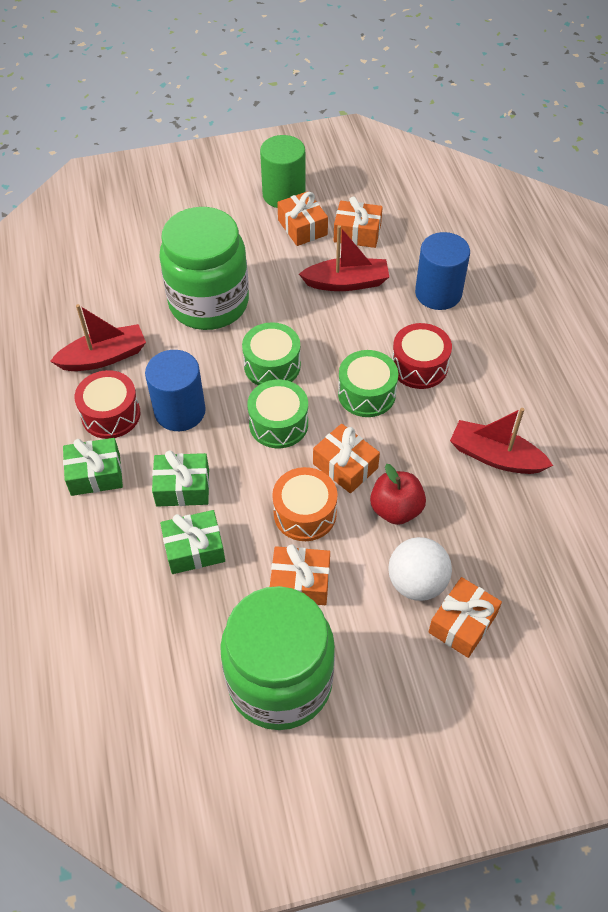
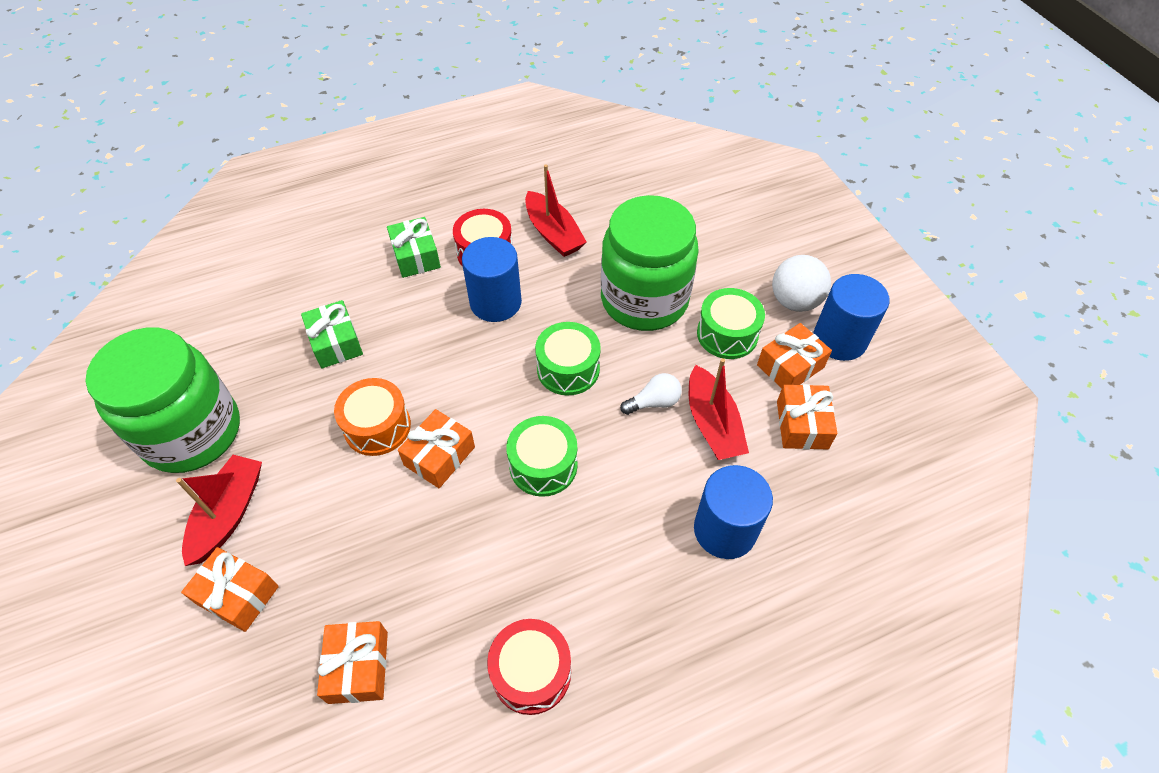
camera: 80 degrees right, 0 degrees up
green gift [152,450,209,507] -> none
green drum [247,380,308,448] -> green drum moved to [697,288,765,359]
green cylinder [260,135,306,208] -> blue cylinder [813,274,890,361]
orange gift [270,544,330,605] -> orange gift moved to [317,621,388,704]
red apple [370,464,426,525] -> none
white ball [388,537,452,601] -> white ball moved to [772,255,831,312]
red drum [392,323,452,389] -> red drum moved to [487,619,571,715]
red boat [450,408,553,474] -> red boat moved to [176,455,262,566]
none -> white light bulb [620,373,682,415]

